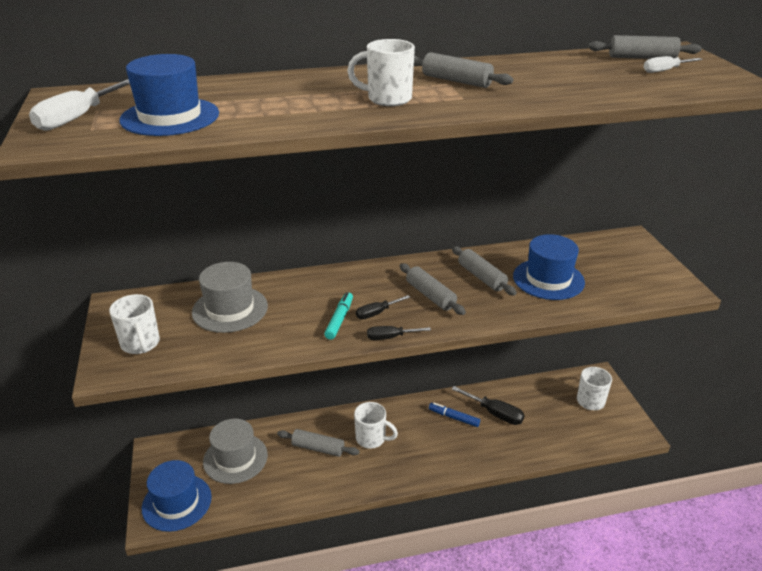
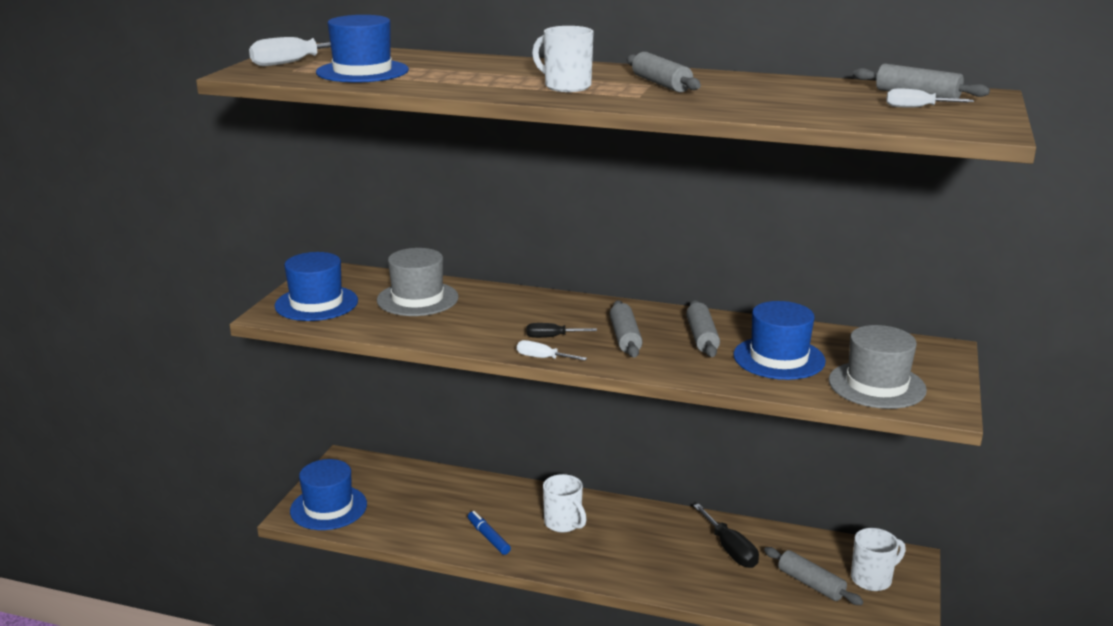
camera: 30 degrees right, 10 degrees down
white mug [109,294,160,354] -> blue hat [275,252,358,321]
grey hat [203,419,268,484] -> grey hat moved to [829,325,927,409]
grey rolling pin [277,429,360,457] -> grey rolling pin moved to [764,547,863,605]
turquoise marker [324,292,353,340] -> none
black screwdriver [367,326,431,340] -> white screwdriver [517,340,587,361]
blue marker [429,402,480,427] -> blue marker moved to [468,511,511,555]

